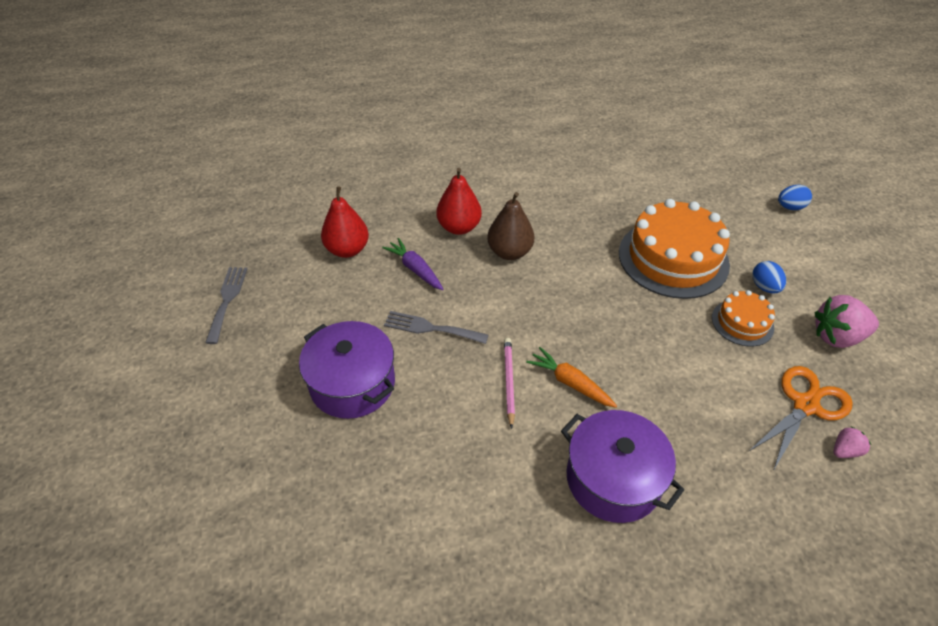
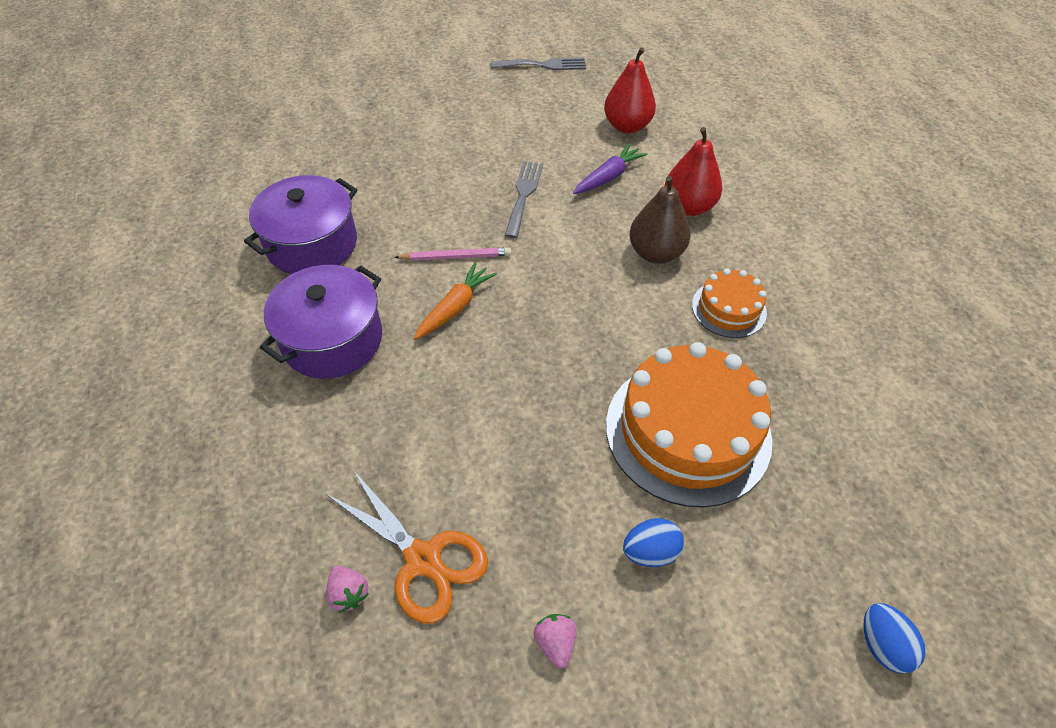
camera: 85 degrees right, 5 degrees up
purple pot [299,321,395,419] -> purple pot moved to [244,175,357,274]
orange cake [712,290,775,347] -> orange cake moved to [692,268,767,338]
pink strawberry [815,295,879,348] -> pink strawberry [534,614,577,669], size x0.50

